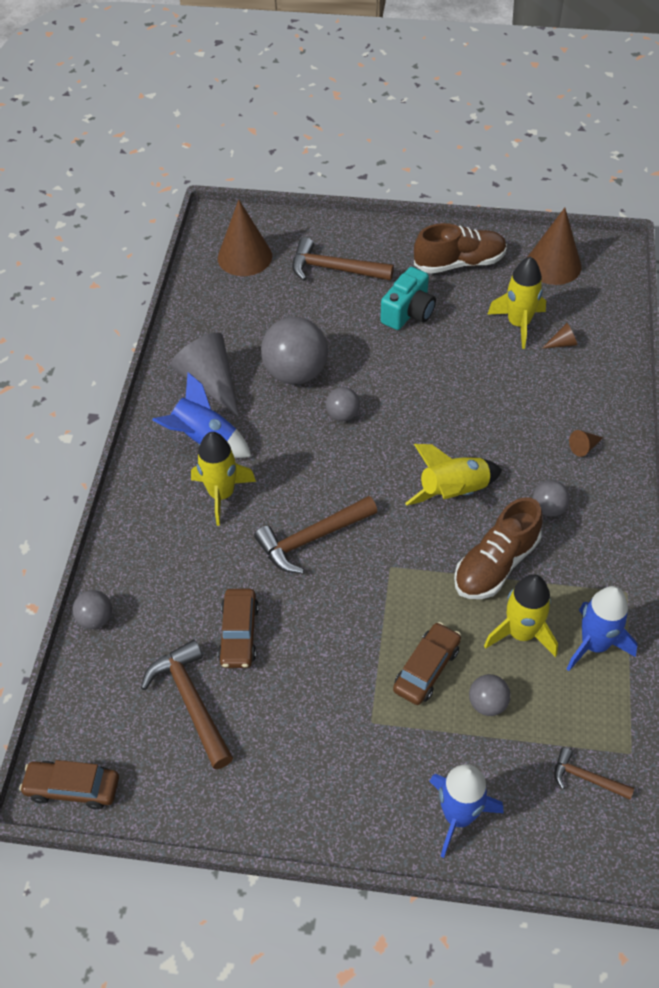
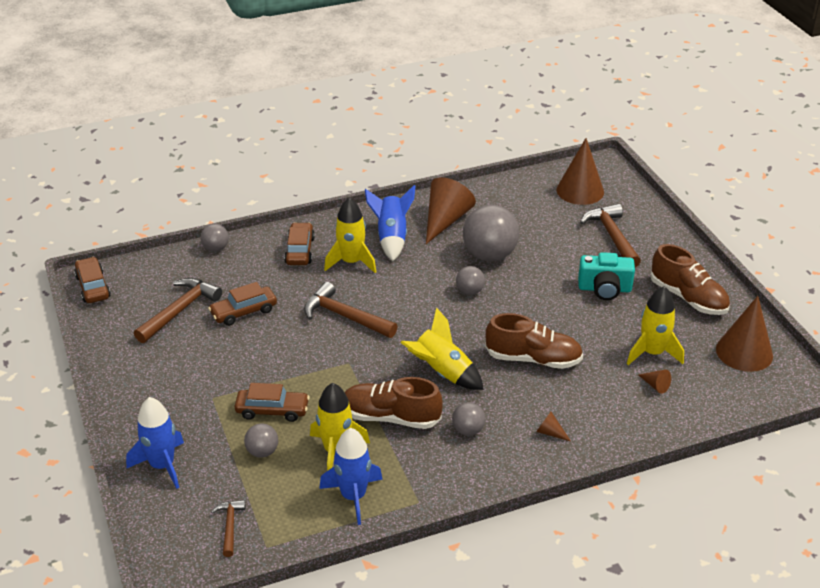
camera: 60 degrees right, 15 degrees down
grey cone [171,333,239,417] -> brown cone [426,177,476,244]
none -> brown car [284,222,315,265]
none -> brown shoe [485,313,583,369]

